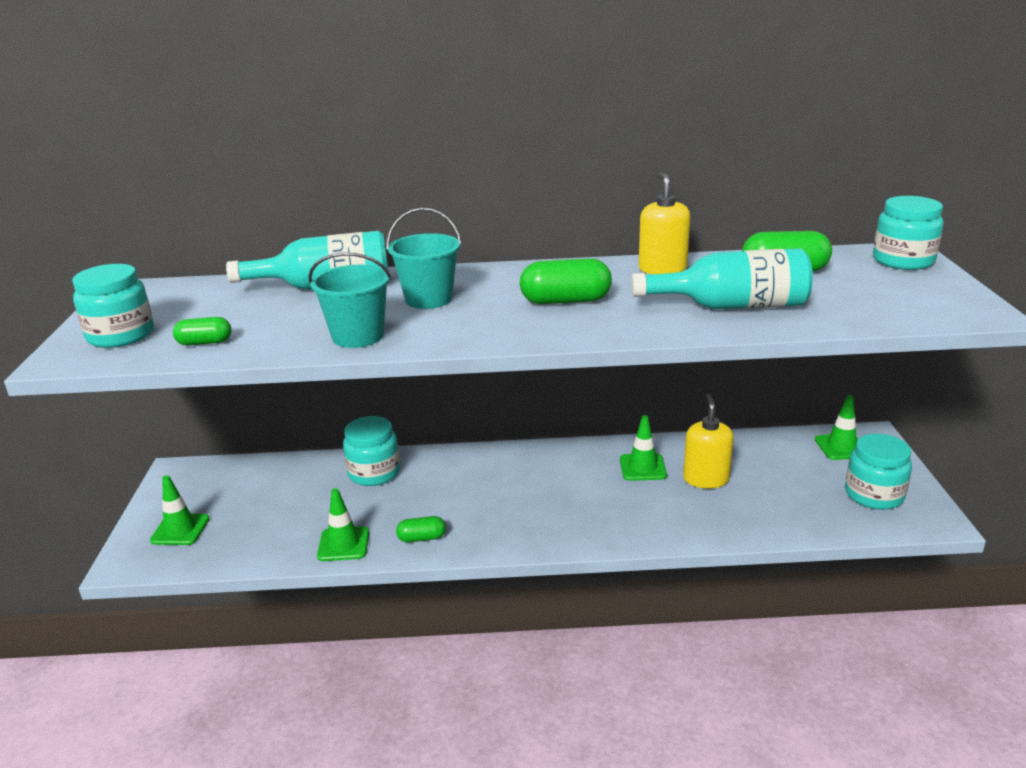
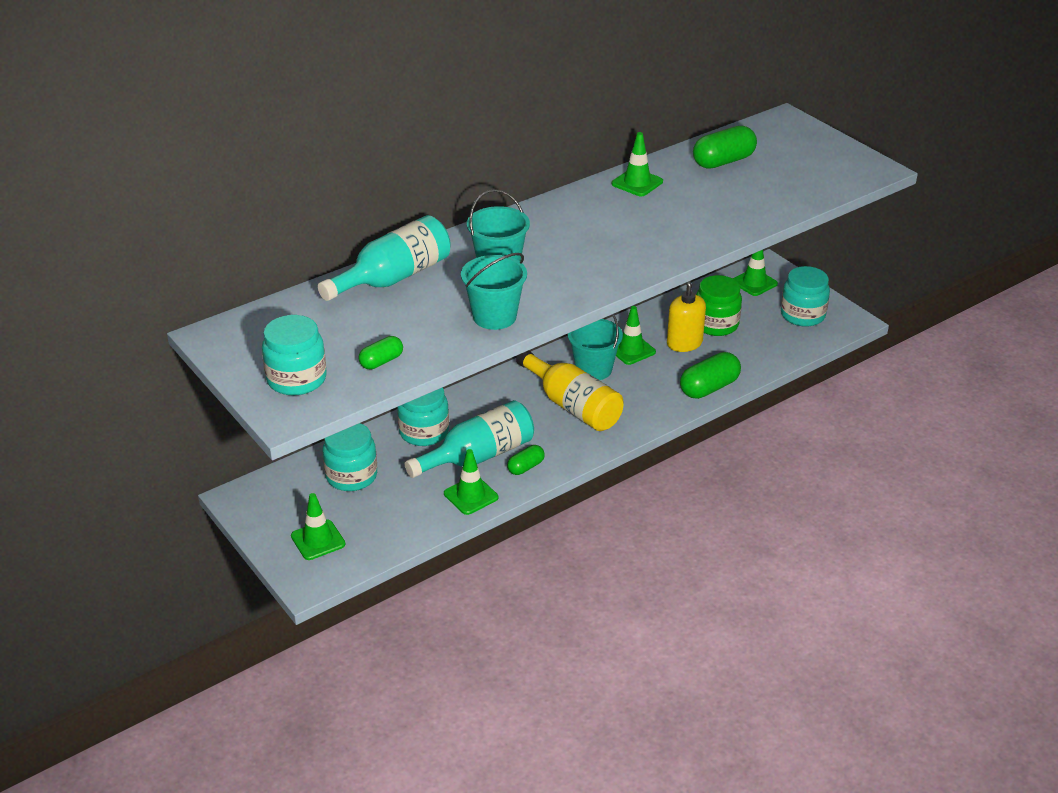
camera: 35 degrees left, 10 degrees up
green capsule [520,258,612,304] -> green capsule moved to [680,352,741,399]
turquoise bottle [631,248,813,310] -> turquoise bottle moved to [405,400,534,478]
yellow soap dispenser [639,172,690,274] -> green traffic cone [612,132,663,196]
turquoise jar [873,196,944,270] -> turquoise jar moved to [323,423,377,491]
none -> yellow bottle [516,350,623,431]
none -> turquoise bucket [568,314,623,380]
none -> green jar [696,275,742,336]

